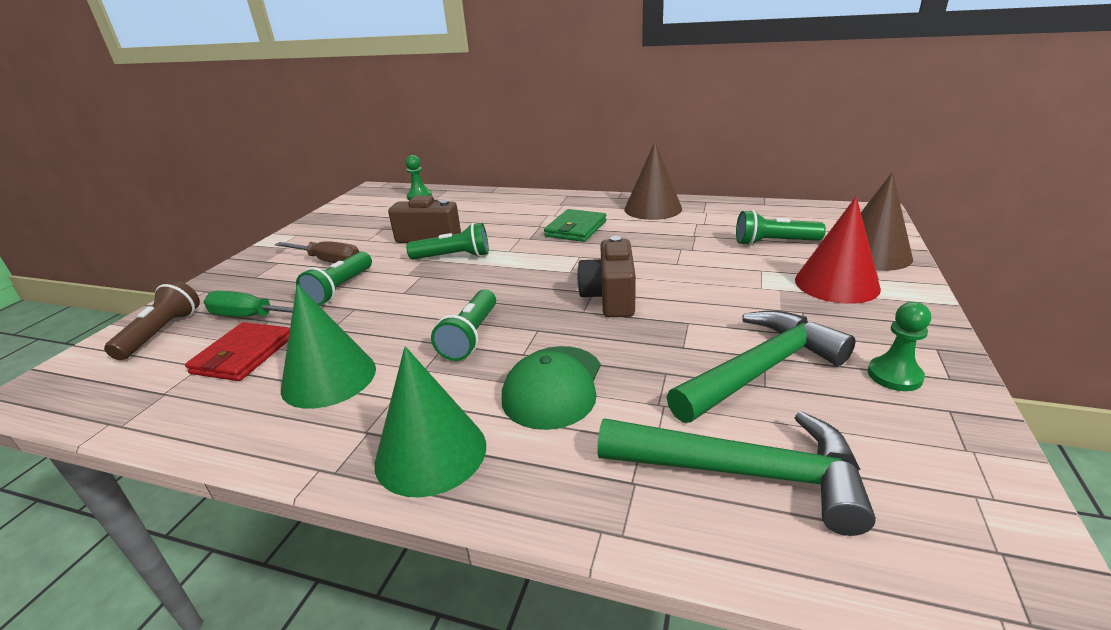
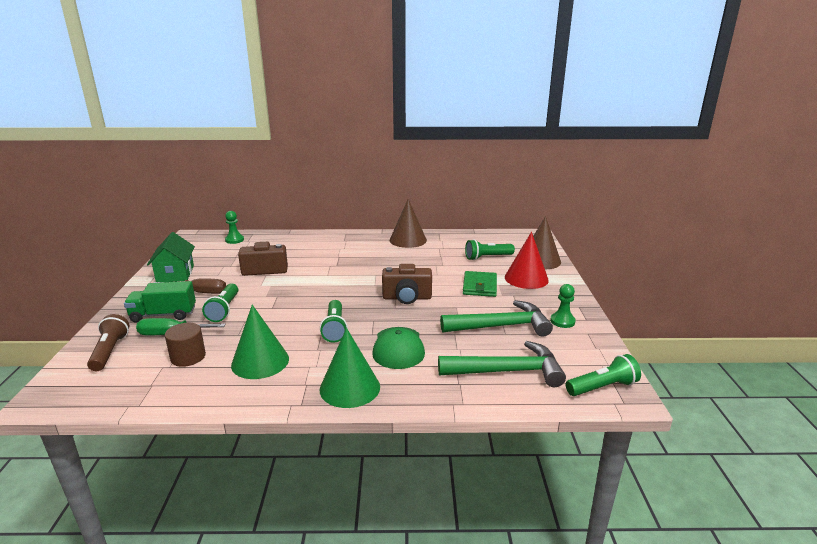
camera: 20 degrees left, 5 degrees down
red wallet [185,322,290,381] -> brown cylinder [165,323,206,367]
green flashlight [406,223,489,259] -> green flashlight moved to [566,354,641,396]
green wallet [544,209,606,242] -> green wallet moved to [463,271,497,297]
brown camera [577,236,636,317] -> brown camera turned 75 degrees counterclockwise [382,264,432,304]
green hammer [667,311,855,423] -> green hammer turned 45 degrees clockwise [440,300,553,337]
none -> green truck [124,281,196,323]
none -> green house [147,232,195,282]

